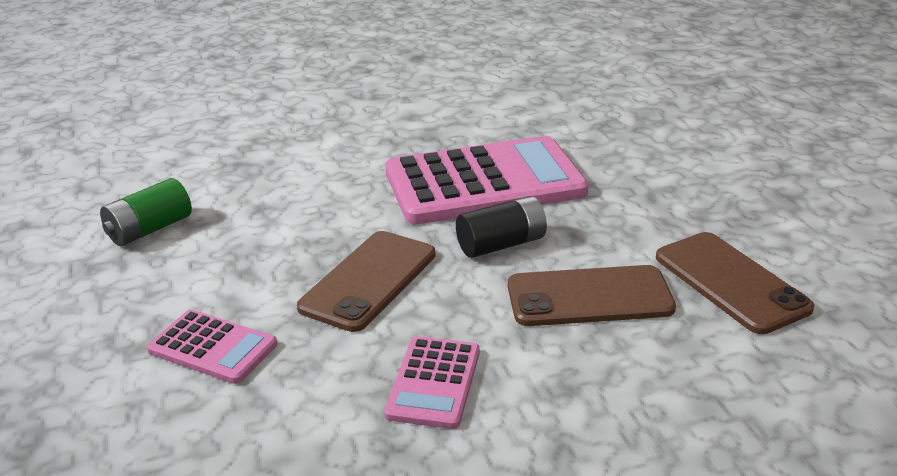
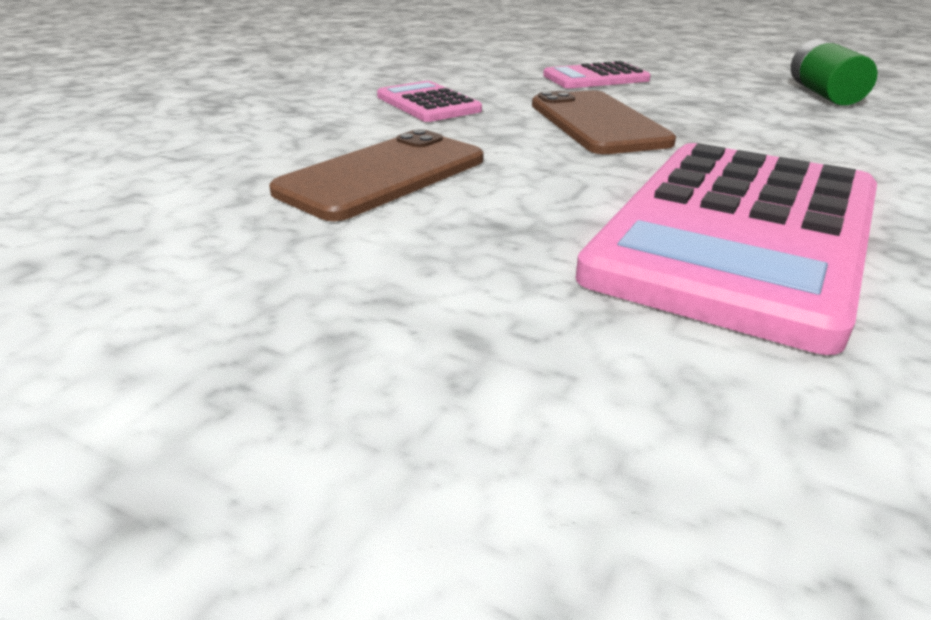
camera: 135 degrees right, 0 degrees up
black battery [456,196,547,258] -> none
brown phone [656,232,814,334] -> none

